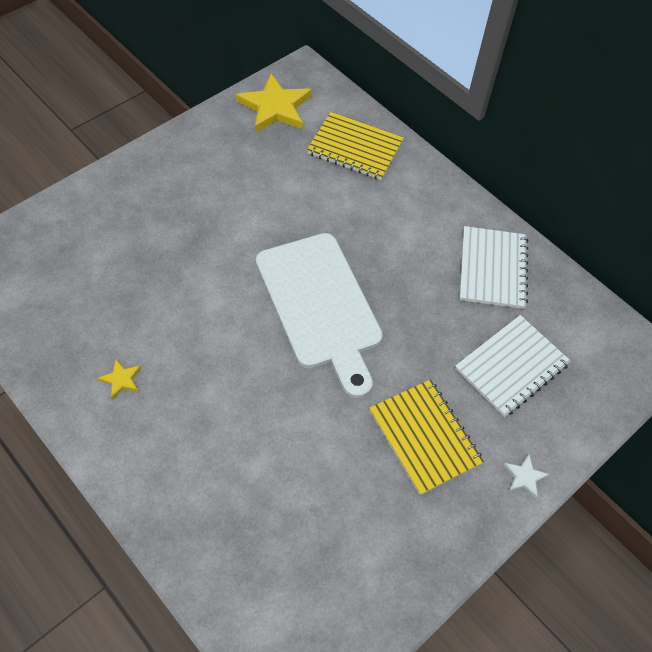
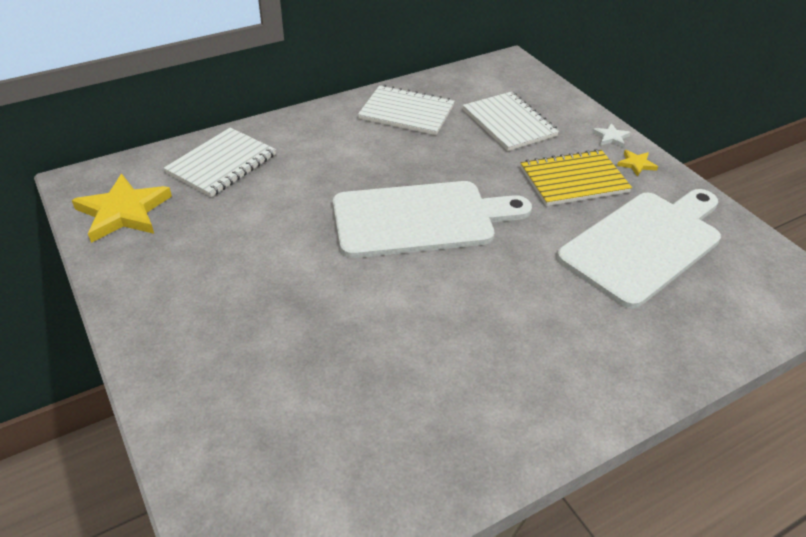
camera: 75 degrees left, 15 degrees down
yellow star [98,359,141,399] -> yellow star moved to [617,150,658,177]
yellow notebook [307,112,404,180] -> white notebook [164,127,276,197]
none -> white cutting board [557,189,721,309]

